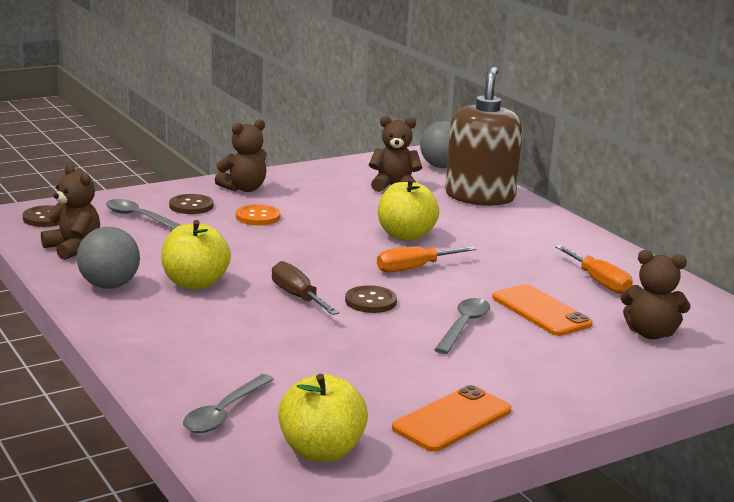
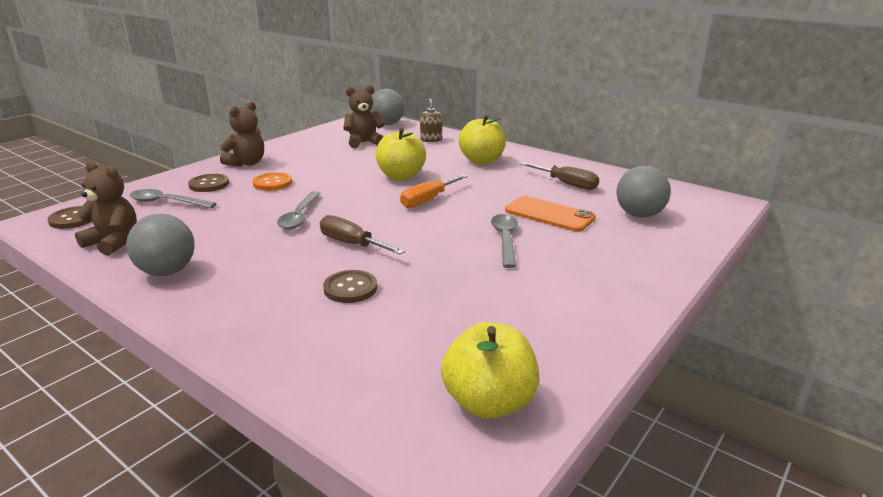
camera: 20 degrees left, 5 degrees up
yellow apple [161,220,231,290] -> yellow apple moved to [458,115,506,164]
grey spoon [183,374,274,433] -> grey spoon moved to [277,191,321,229]
brown button [345,285,397,313] -> brown button moved to [323,270,378,303]
orange phone [392,385,511,452] -> none
brown soap dispenser [445,66,523,206] -> brown soap dispenser [420,99,442,142], size x0.41
orange screwdriver [555,245,633,294] -> brown screwdriver [521,162,599,190]
brown teddy bear [620,250,691,339] -> grey ball [616,166,671,218]

